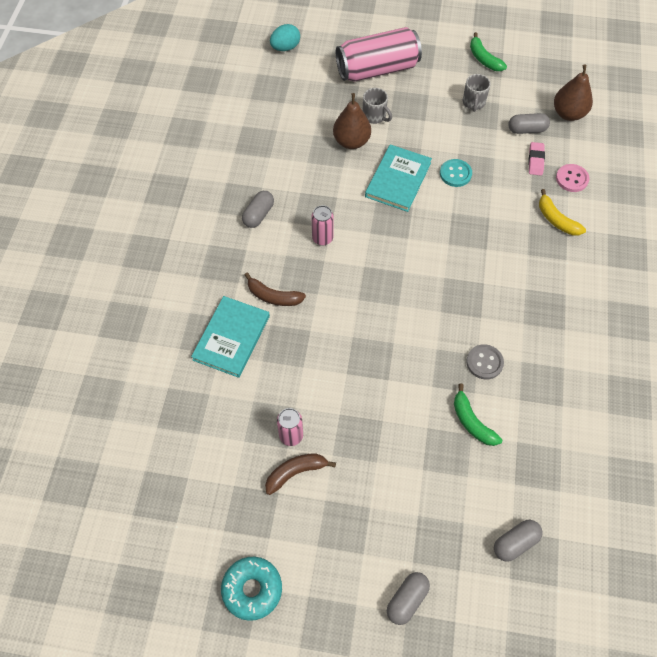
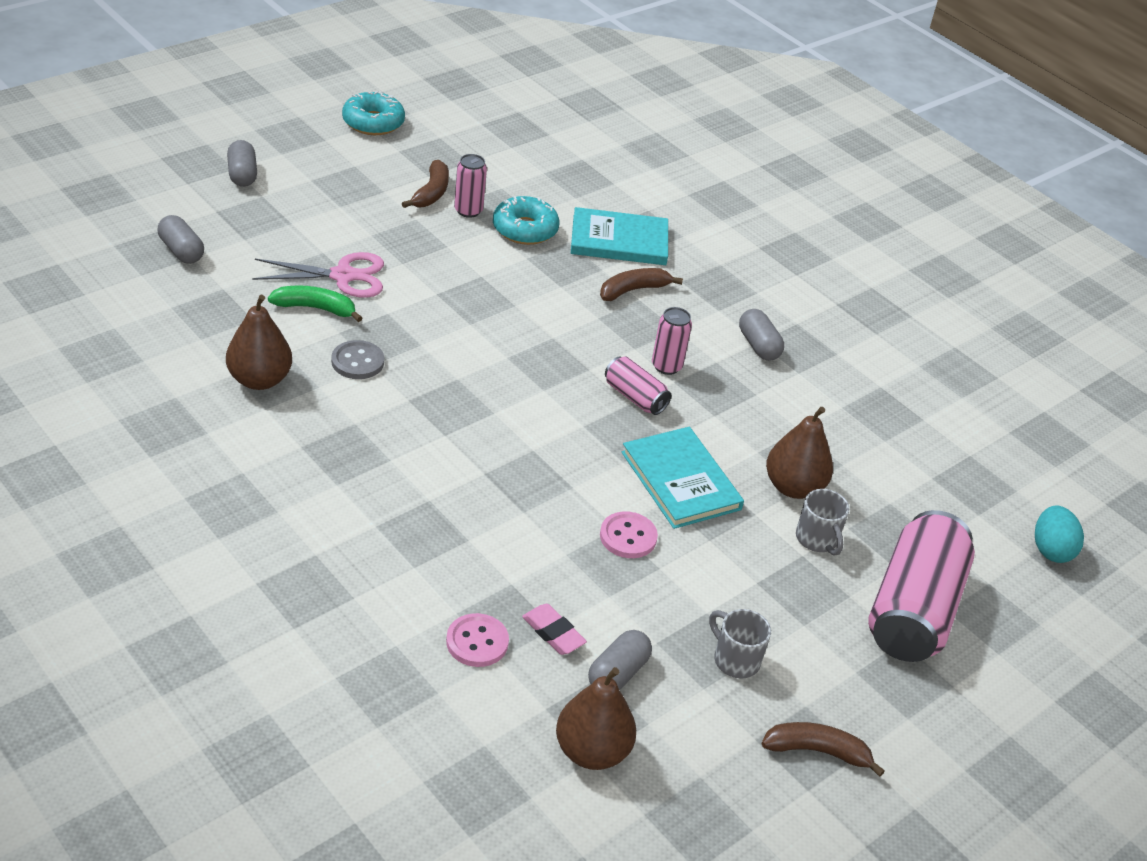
camera: 125 degrees right, 20 degrees down
turquoise book [191,296,270,378] -> turquoise book turned 60 degrees counterclockwise [571,207,668,265]
grey mug [363,88,392,124] -> grey mug turned 105 degrees counterclockwise [796,489,849,556]
turquoise button [440,159,472,187] -> pink button [600,511,658,558]
green banana [470,32,507,71] -> brown banana [762,722,885,777]
grey capsule [494,520,543,562] -> grey capsule turned 45 degrees counterclockwise [158,215,204,264]
yellow banana [539,189,586,236] -> none
none -> brown pear [226,295,292,390]
none -> pink scissors [252,252,384,298]
none -> turquoise donut [493,196,559,245]
none -> pink can [605,356,671,415]

